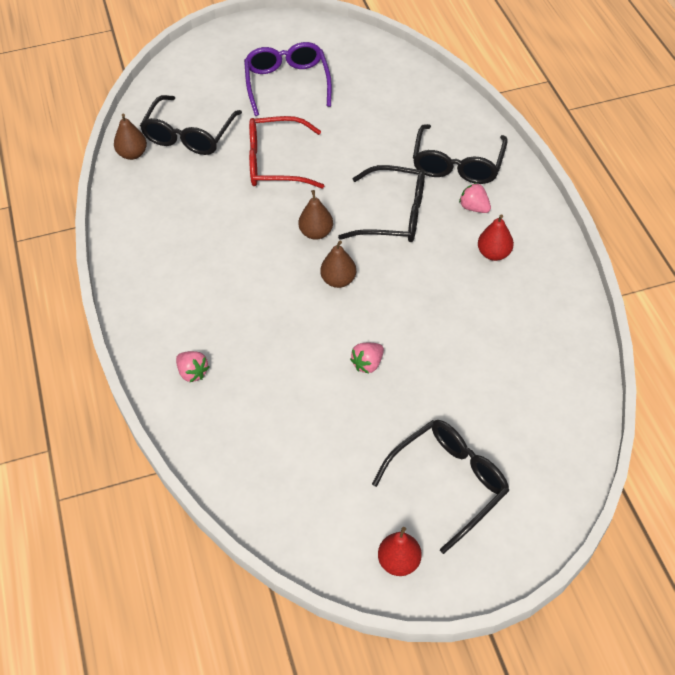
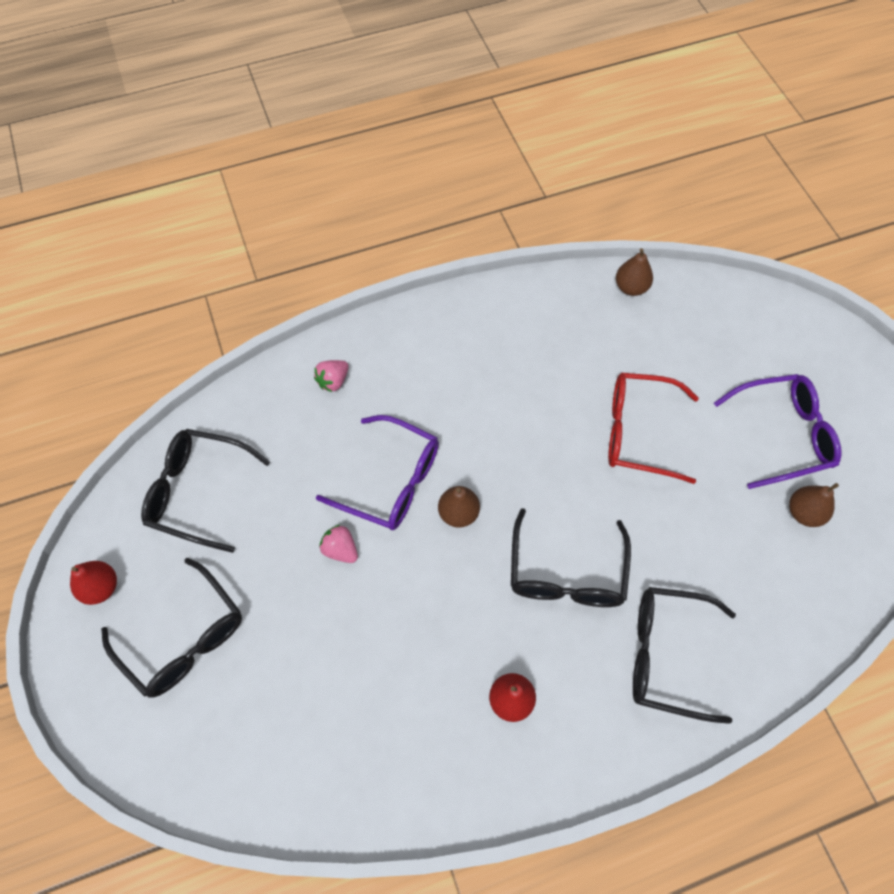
camera: 85 degrees right, 10 degrees up
black glasses [140,95,242,155] -> black glasses moved to [141,429,270,553]
red glasses [249,116,324,189] -> red glasses turned 75 degrees counterclockwise [608,373,699,484]
brown pear [298,190,333,240] -> brown pear moved to [789,483,839,527]
pink strawberry [459,183,491,213] -> none
none -> purple glasses [316,415,439,530]

